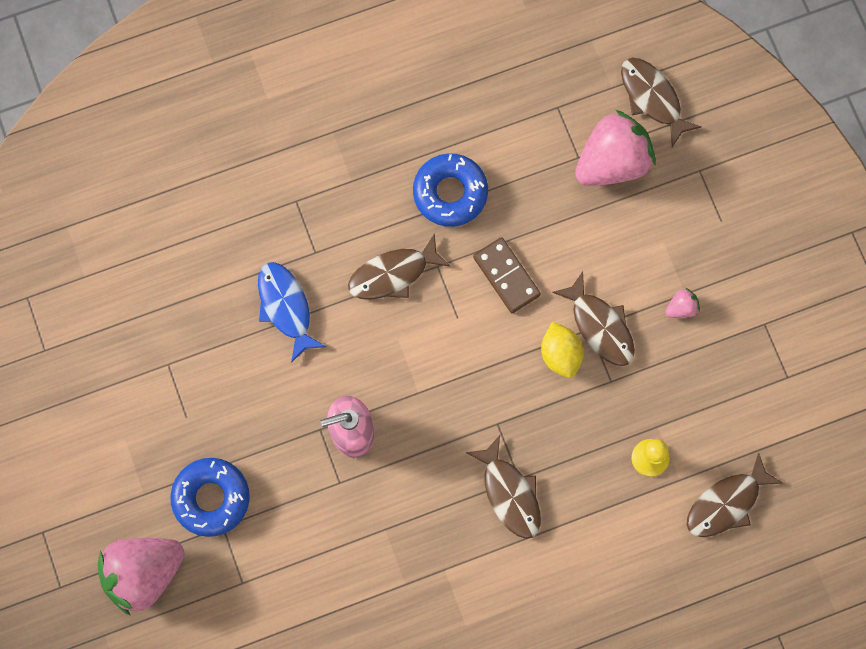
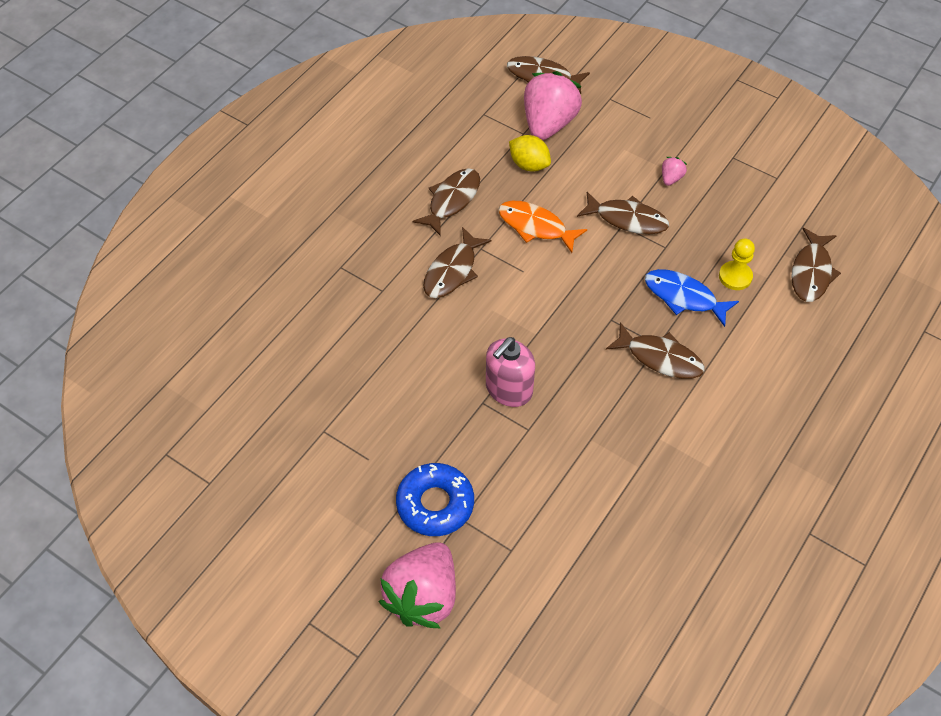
camera: 35 degrees left, 20 degrees down
blue fish [258,262,326,363] -> blue fish moved to [645,269,739,327]
blue donut [413,153,488,227] -> brown fish [413,168,480,236]
brown domino [473,237,541,313] -> orange fish [498,201,587,253]
yellow lemon [541,322,584,378] -> yellow lemon moved to [509,135,551,171]

